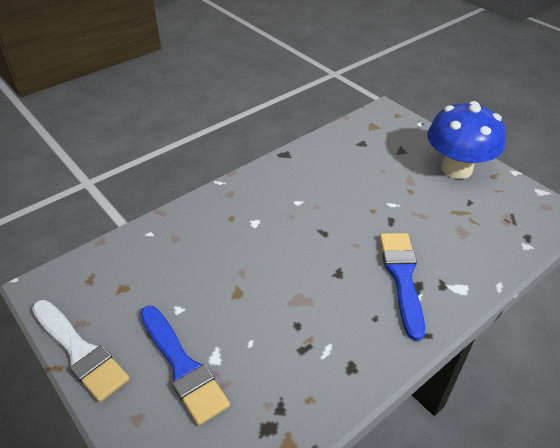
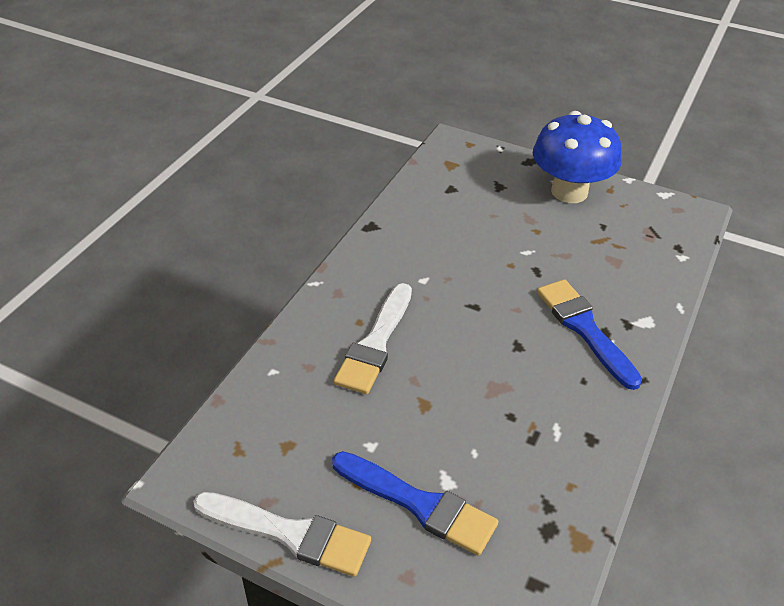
camera: 25 degrees left, 0 degrees up
none -> white brush [334,283,412,394]

